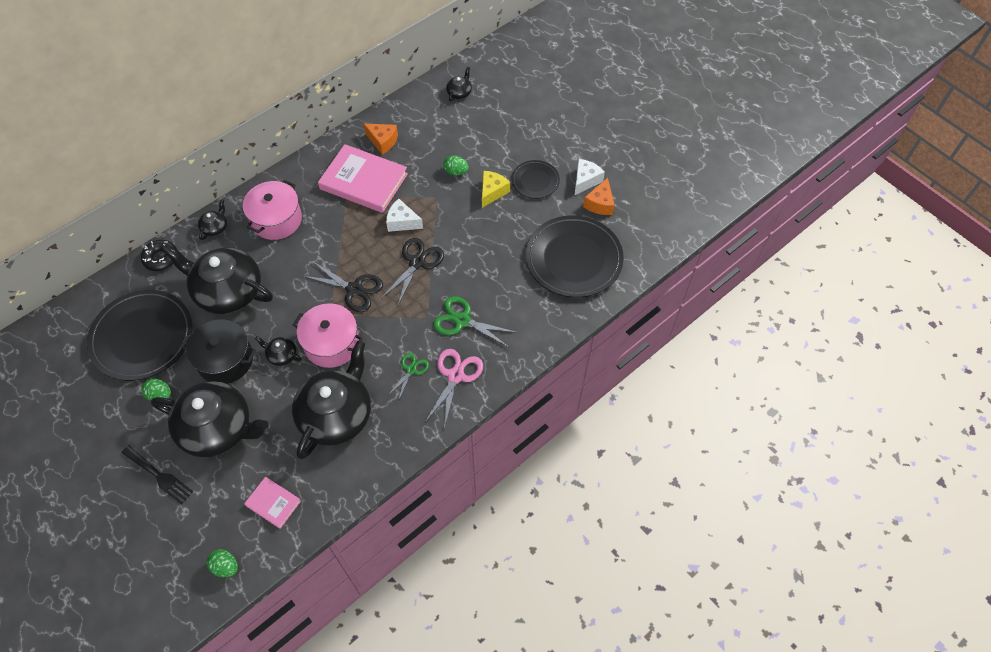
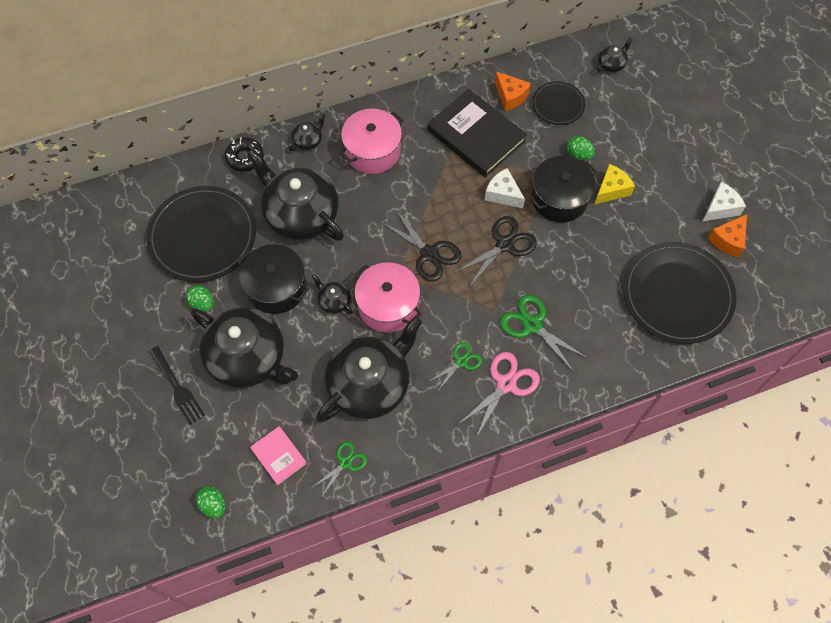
camera: 20 degrees right, 5 degrees up
pink book [318,144,408,213] -> black book [427,89,527,177]
black plate [511,160,560,199] -> black plate moved to [532,81,585,125]
none -> green scissors [311,441,367,497]
none -> black pot [529,156,597,223]

